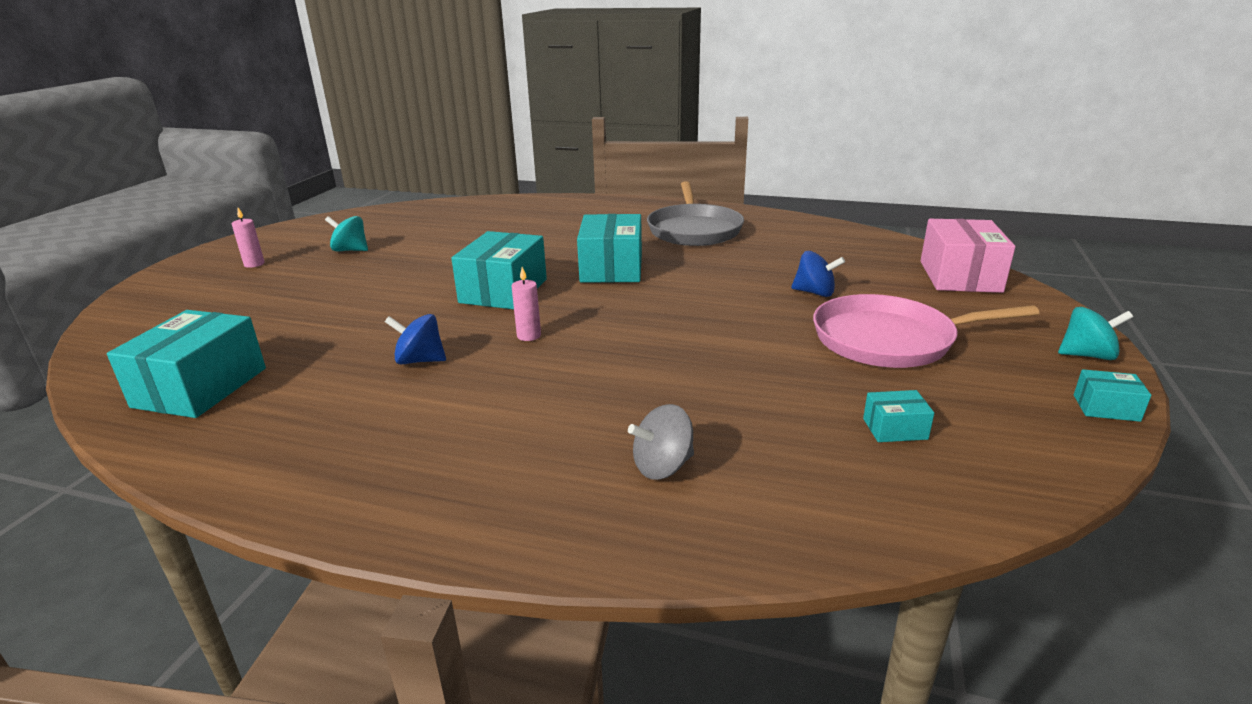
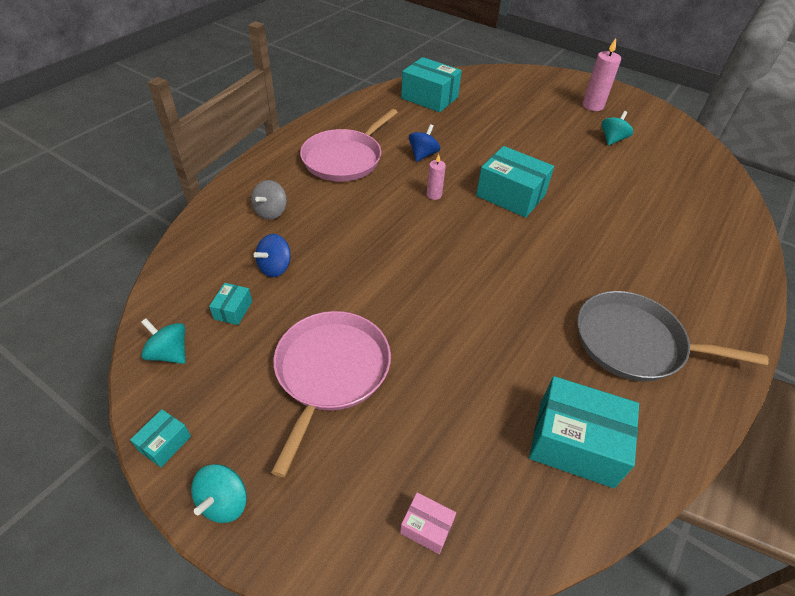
camera: 105 degrees right, 20 degrees up
pink candle [232,208,265,268] -> pink candle [582,38,621,111], size x1.71
turquoise box [577,214,642,283] -> turquoise box moved to [529,376,639,488]
grey spinning top [628,404,694,480] -> grey spinning top turned 150 degrees counterclockwise [251,180,287,220]
blue spinning top [791,251,845,297] -> blue spinning top moved to [254,234,291,277]
pink box [921,219,1015,293] -> pink box [400,493,456,554], size x0.46
none -> turquoise spinning top [141,318,186,364]
none -> pink pan [300,109,398,182]

